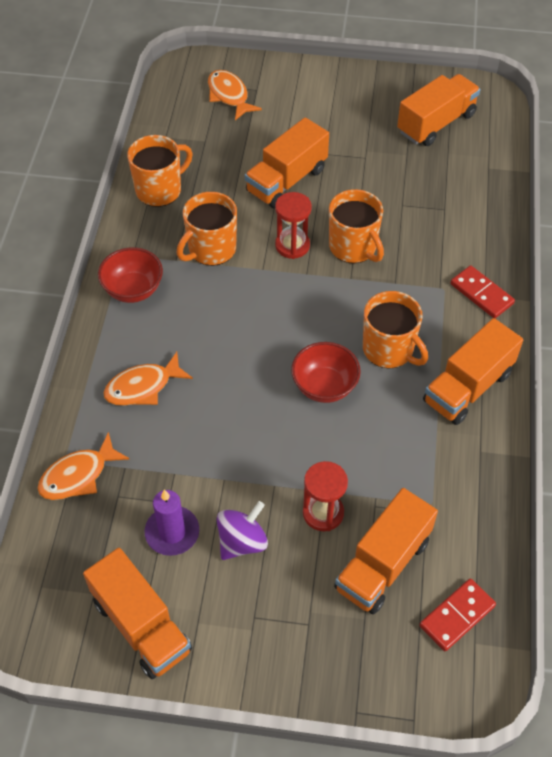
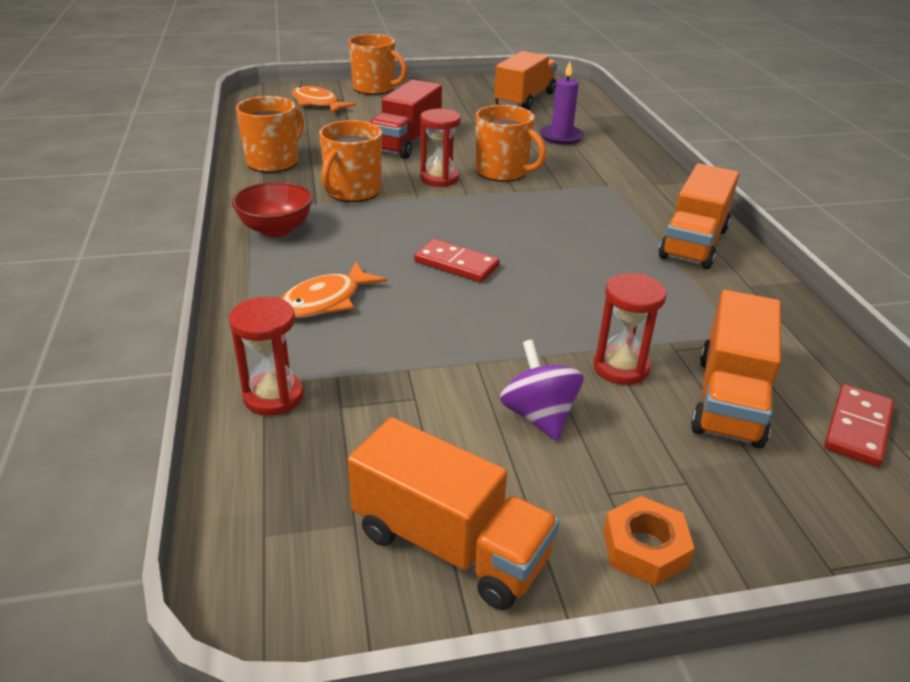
camera: 20 degrees left, 20 degrees down
orange fish [37,432,130,500] -> red hourglass [229,297,304,416]
purple candle [145,490,199,556] -> purple candle moved to [540,61,584,145]
purple spinning top [217,501,268,560] -> purple spinning top turned 45 degrees counterclockwise [500,340,584,441]
orange truck [245,117,329,209] -> red truck [370,80,442,159]
red bowl [291,342,361,403] -> none
orange mug [363,291,428,369] -> orange mug moved to [348,34,407,95]
red domino [451,265,515,318] -> red domino moved to [414,239,500,282]
none -> orange nut [603,496,695,586]

